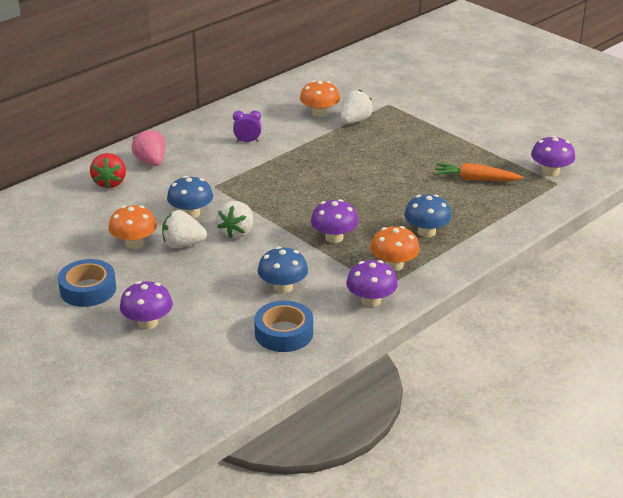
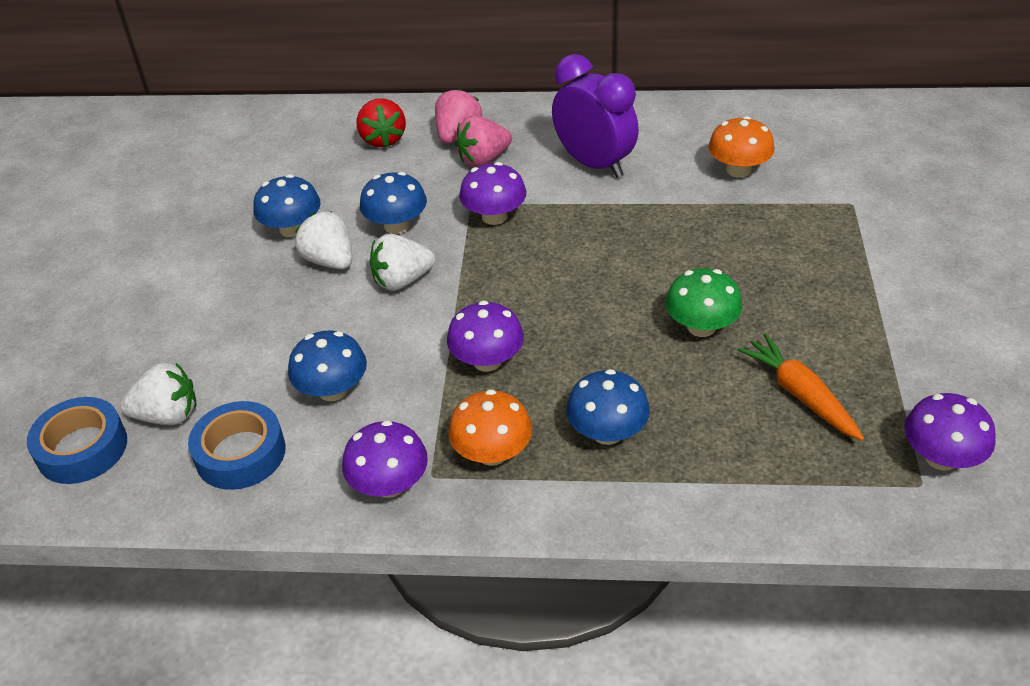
camera: 50 degrees right, 10 degrees up
blue tape [58,259,116,307] -> blue tape moved to [27,397,127,484]
red strawberry [90,153,126,188] -> red strawberry turned 60 degrees counterclockwise [357,98,406,148]
orange mushroom [108,205,157,249] -> blue mushroom [253,174,321,237]
purple mushroom [120,281,173,329] -> purple mushroom moved to [459,162,526,225]
purple clock [233,110,261,142] -> purple clock [552,54,639,178], size x2.12
white strawberry [341,90,373,124] -> white strawberry moved to [121,363,197,425]
none -> pink strawberry [455,116,512,167]
none -> green mushroom [666,268,743,337]

